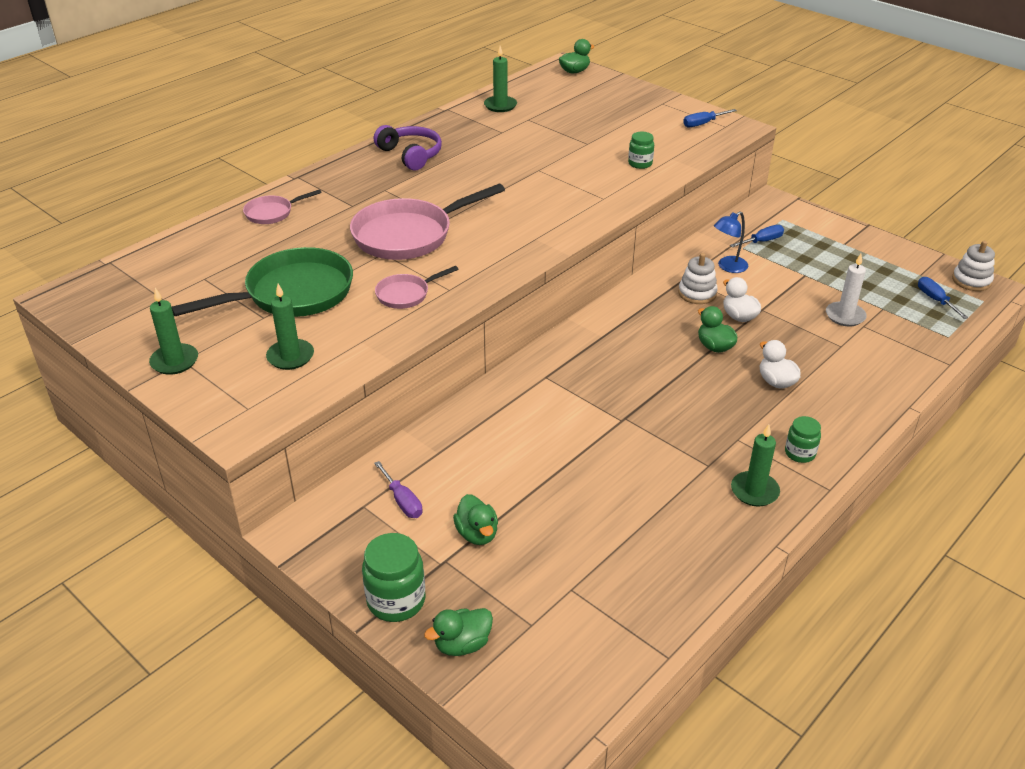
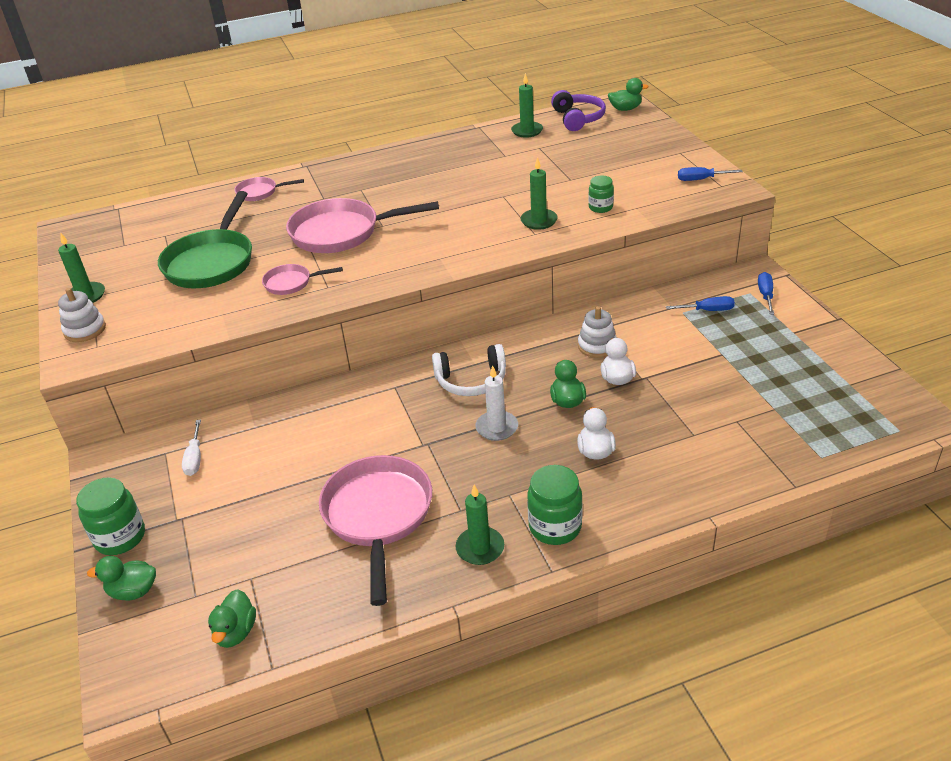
camera: 30 degrees right, 0 degrees up
green pan [172,247,353,317] -> green pan turned 105 degrees clockwise [158,191,252,288]
green candle [266,284,314,370] -> green candle moved to [520,157,558,230]
purple headphones [374,125,442,170] -> purple headphones moved to [551,90,606,131]
purple screwdriver [374,461,423,518] -> white screwdriver [182,420,201,476]
green duck [453,494,498,545] -> green duck moved to [208,589,256,648]
blue lamp [714,211,748,273] -> none
green jar [785,416,821,463] -> green jar [527,465,583,545], size x1.65
white candle [826,254,867,326] -> white candle moved to [475,366,518,441]
blue screwdriver [918,277,968,319] -> blue screwdriver moved to [758,272,774,314]
white stacking toy [952,241,995,291] -> white stacking toy moved to [58,288,106,342]
none -> pink pan [319,455,432,606]
none -> white headphones [432,344,506,396]

